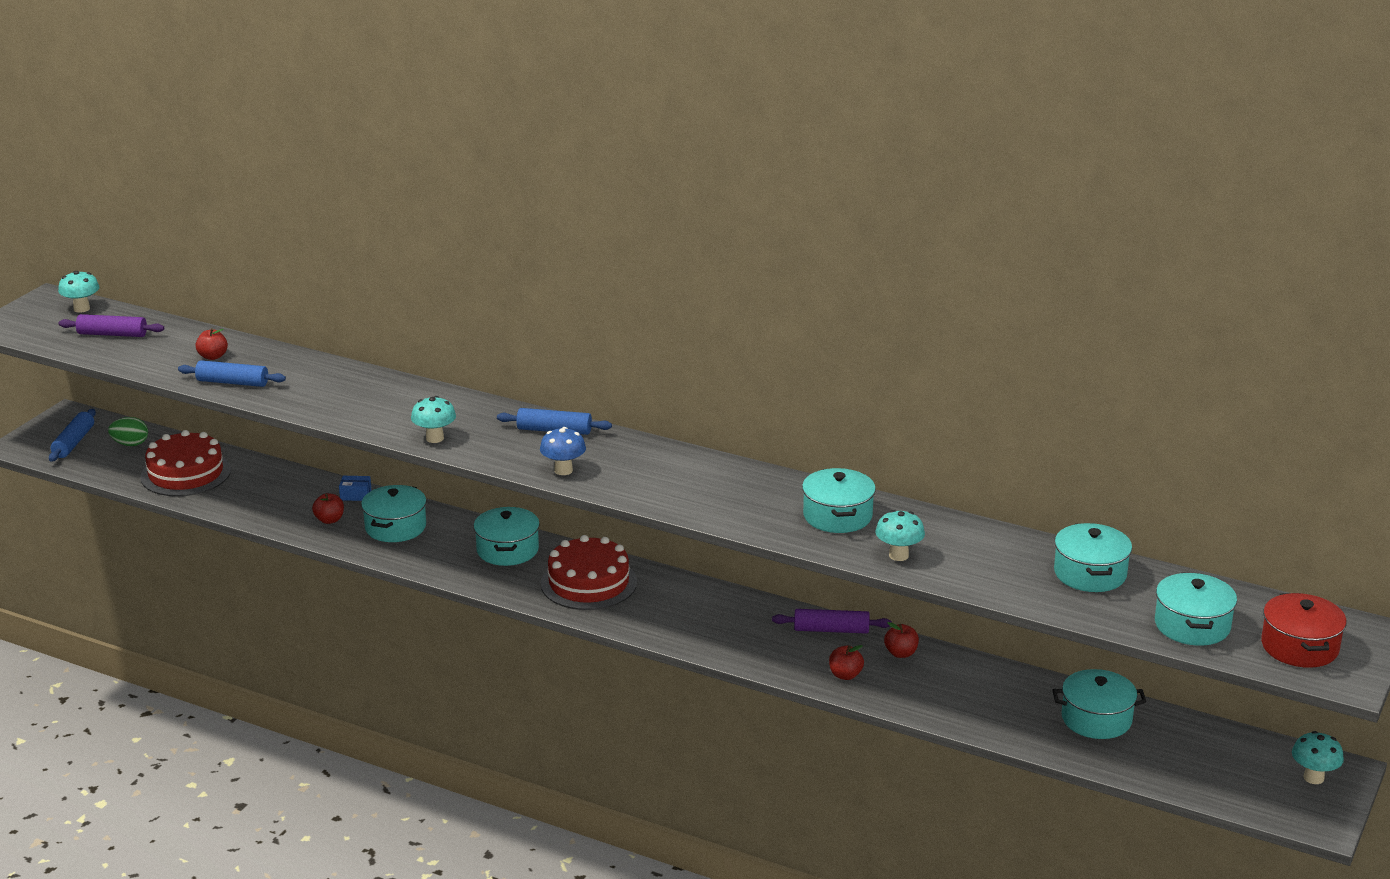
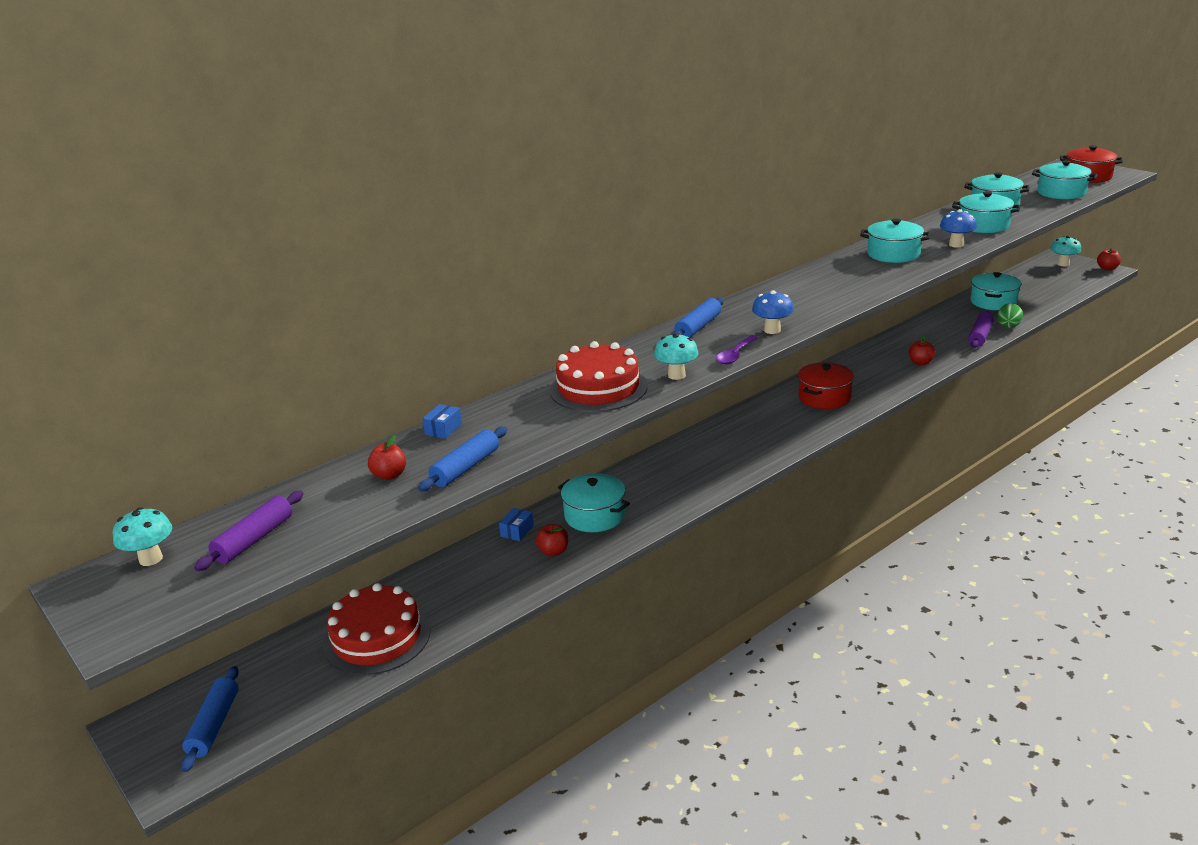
camera: 65 degrees left, 0 degrees up
blue rolling pin [49,409,96,462] -> blue rolling pin turned 60 degrees clockwise [181,666,239,772]
green egg [108,417,148,446] -> green egg moved to [997,303,1023,328]
turquoise pot [473,507,540,566] -> turquoise pot moved to [952,191,1020,233]
red cake [541,535,637,610] -> red cake moved to [550,341,648,412]
purple rolling pin [772,609,892,634] -> purple rolling pin moved to [968,311,994,348]
turquoise mushroom [875,510,925,561] -> blue mushroom [940,209,977,248]
red apple [884,622,919,658] -> red apple moved to [1097,248,1121,270]
none -> blue box [422,404,462,439]
none -> purple spoon [716,335,758,364]
none -> red pot [798,363,854,409]

